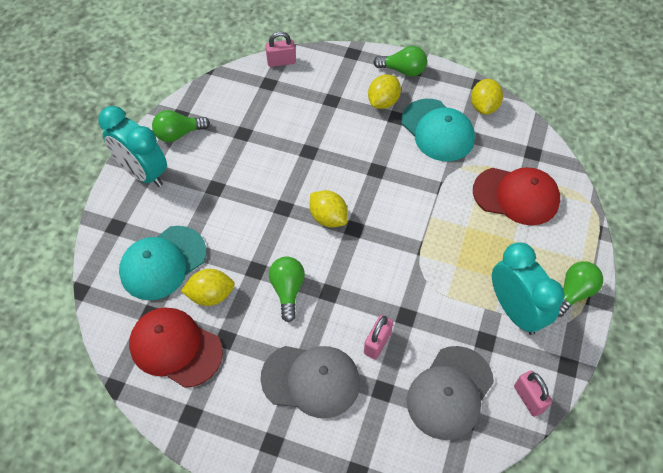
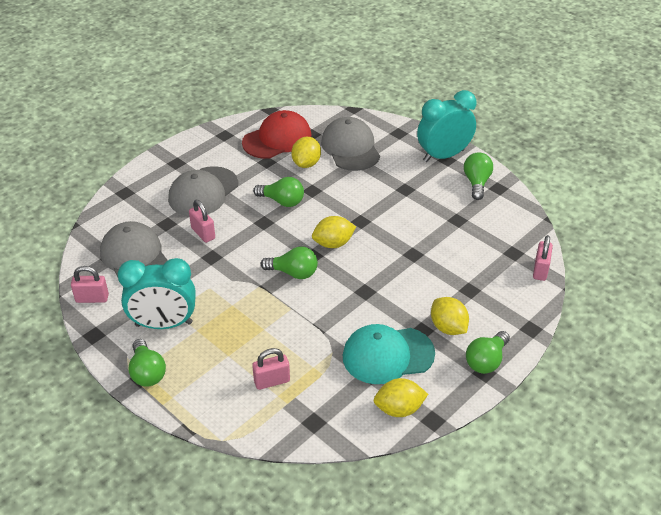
camera: 115 degrees right, 15 degrees down
turquoise cap [119,226,206,300] -> grey cap [321,117,380,171]
yellow lemon [471,79,503,115] -> yellow lemon turned 45 degrees counterclockwise [374,378,428,417]
red cap [473,167,560,225] -> pink padlock [252,348,290,390]
none -> green light bulb [261,247,318,279]

